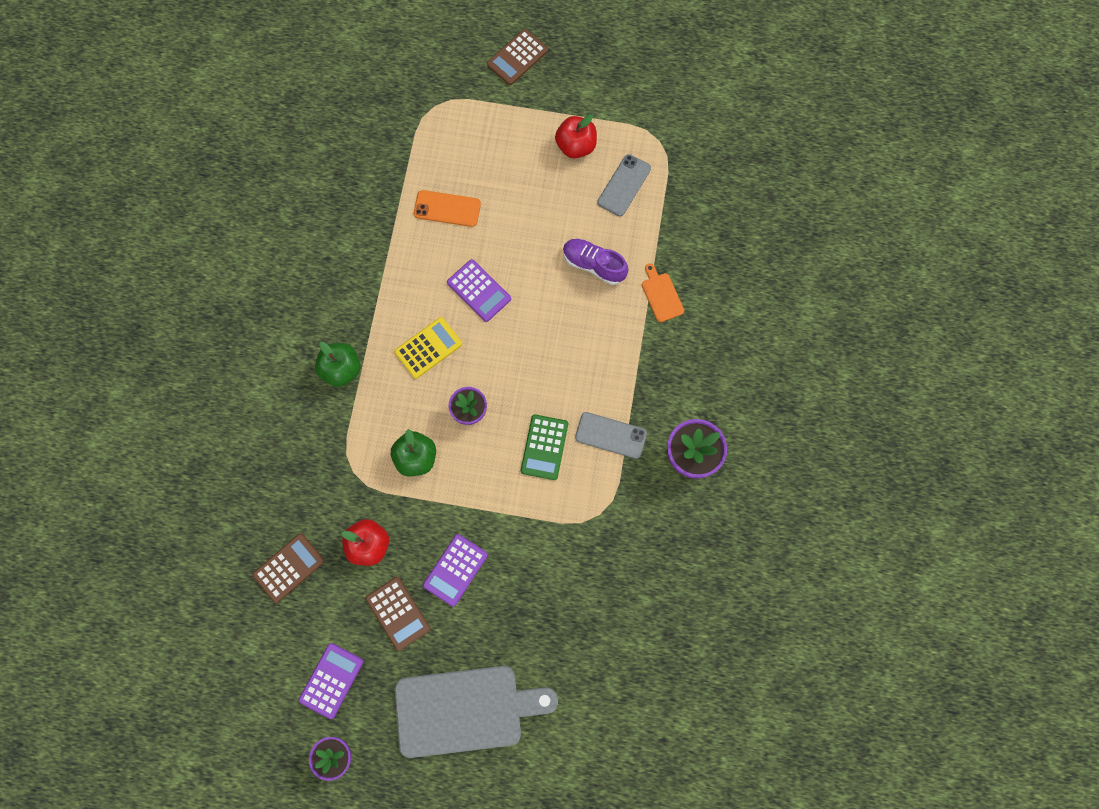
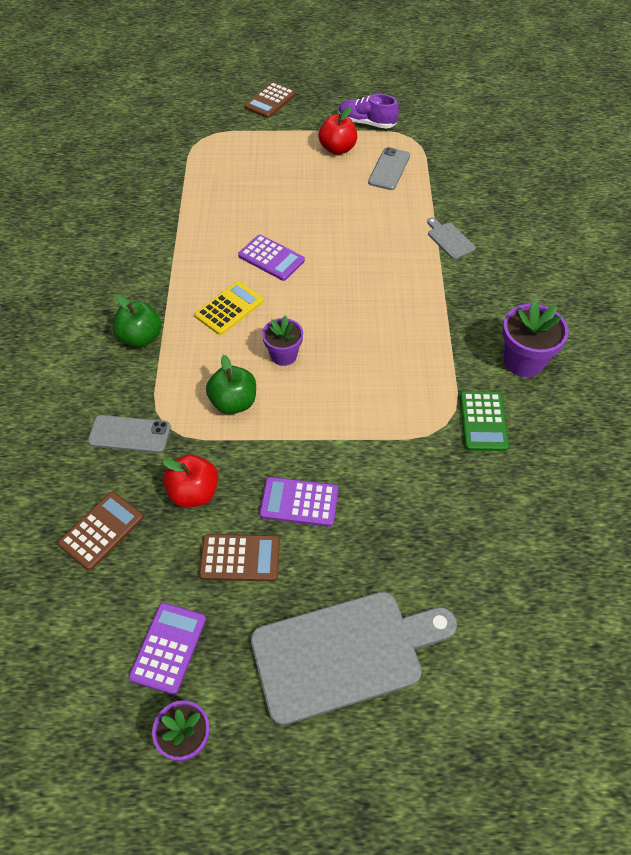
camera: 10 degrees left, 20 degrees down
brown calculator [366,577,430,651] -> brown calculator turned 45 degrees counterclockwise [199,534,280,581]
orange phone [414,190,481,227] -> none
purple calculator [423,534,488,607] -> purple calculator turned 75 degrees clockwise [259,477,338,527]
green calculator [521,414,568,480] -> green calculator moved to [460,391,509,451]
purple shoe [563,239,629,285] -> purple shoe moved to [338,94,399,129]
grey phone [575,412,647,459] -> grey phone moved to [88,415,171,453]
orange cutting board [642,263,684,322] -> grey cutting board [427,217,476,259]

